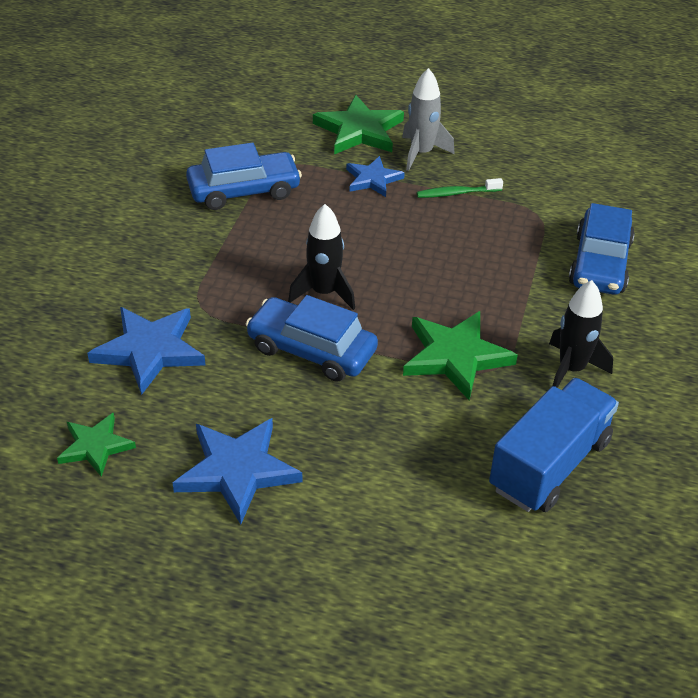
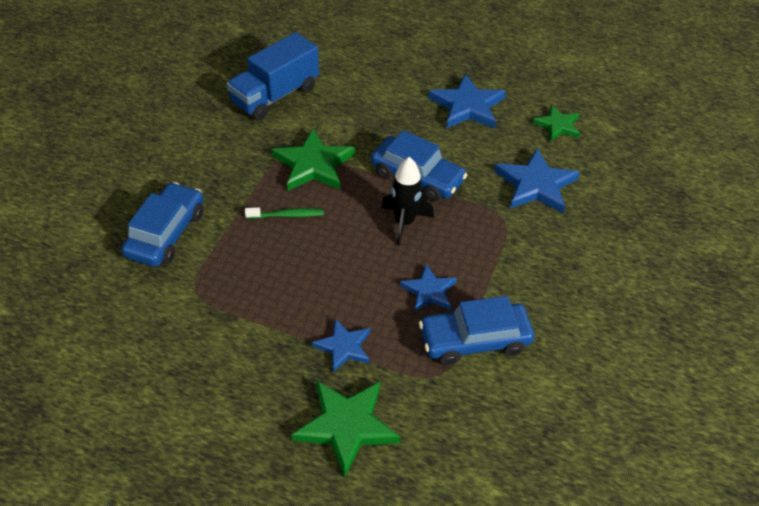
camera: 175 degrees left, 5 degrees up
grey rocket [402,68,455,171] -> none
green toothbrush [417,178,503,198] -> green toothbrush moved to [245,207,324,219]
black rocket [549,280,613,388] -> none
none -> blue star [400,264,457,312]

